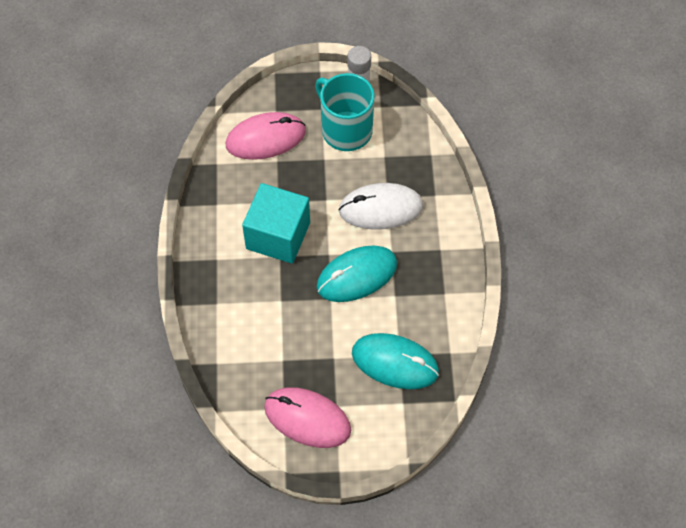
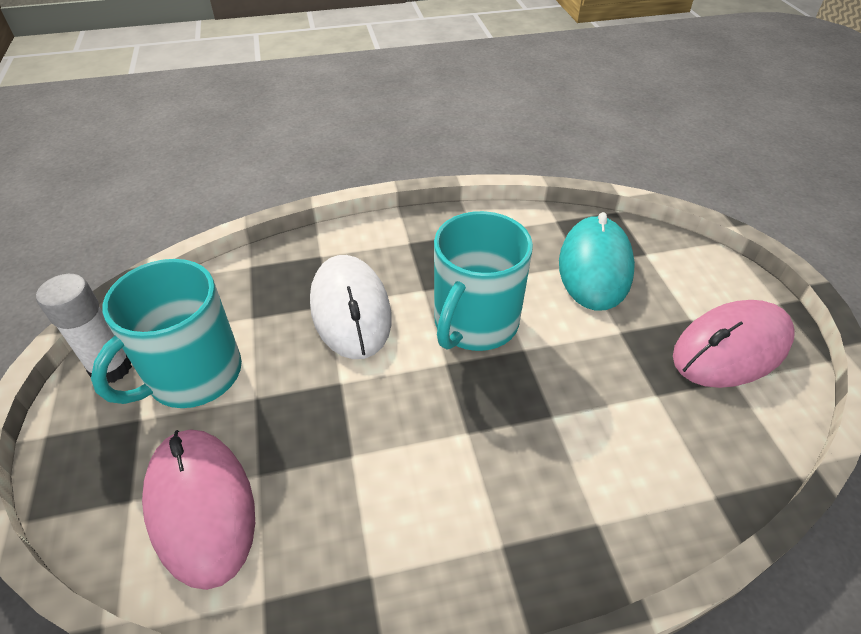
camera: 100 degrees left, 15 degrees down
turquoise cube [242,183,310,264] -> none
pink mouse [264,387,351,448] -> pink mouse turned 45 degrees clockwise [673,300,794,388]
turquoise mouse [317,246,397,302] -> turquoise mug [434,211,533,351]

